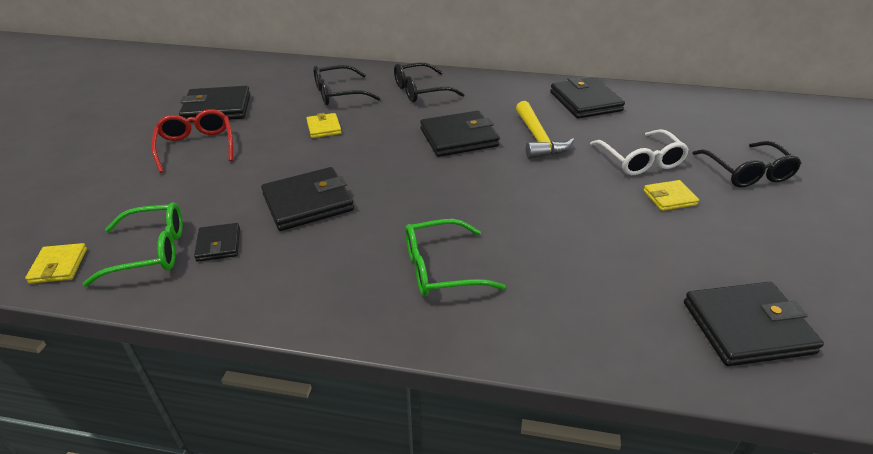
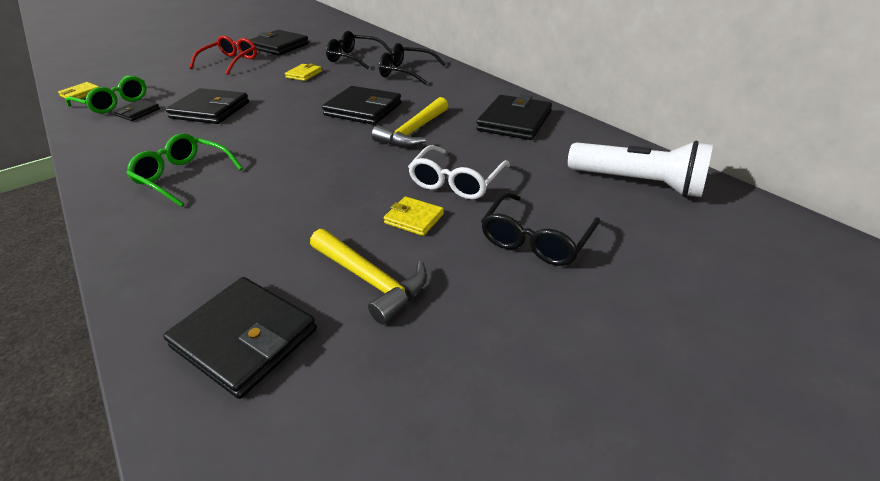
camera: 45 degrees right, 0 degrees up
none -> yellow hammer [310,229,427,325]
none -> white flashlight [568,141,713,197]

